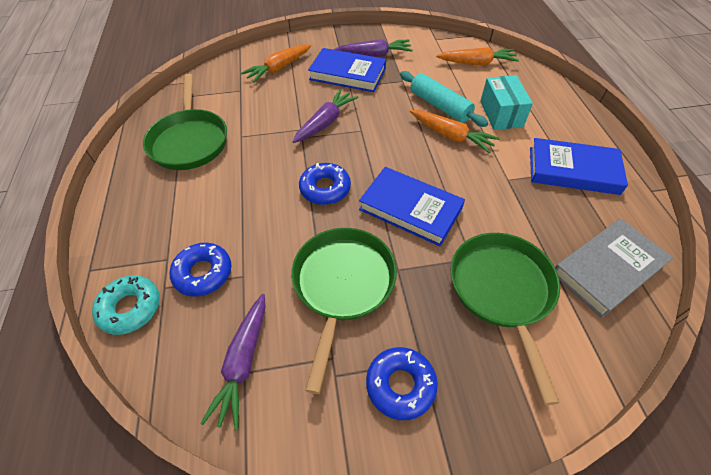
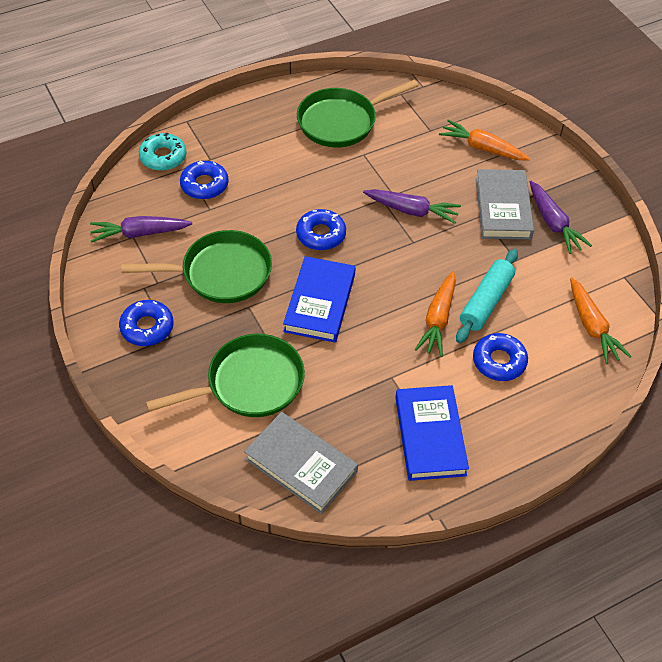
camera: 70 degrees right, 0 degrees up
blue book [308,48,386,92] -> grey book [476,169,534,240]
turquoise box [480,75,533,130] -> blue donut [473,333,528,381]

